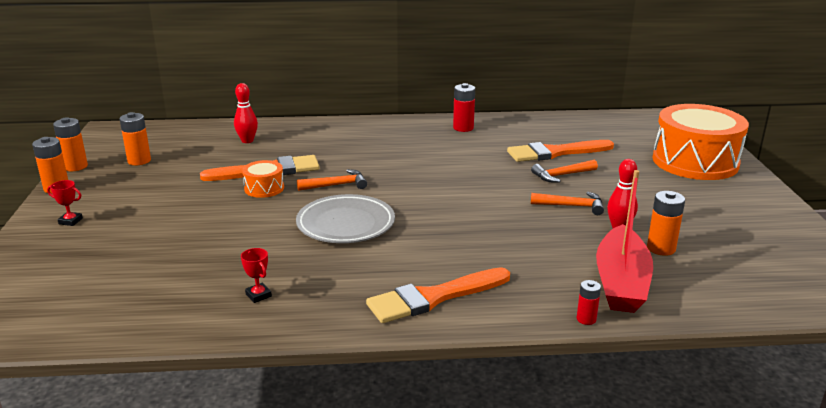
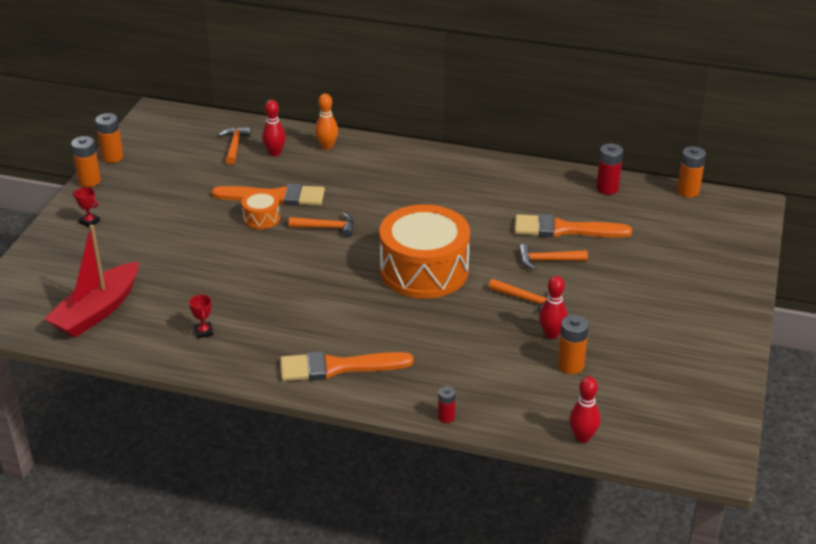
camera: 20 degrees right, 10 degrees up
orange battery [120,112,151,165] -> orange battery moved to [677,146,706,198]
grey plate [296,194,395,243] -> none
red battery [453,83,475,132] -> red battery moved to [596,143,623,195]
red boat [596,170,653,313] -> red boat moved to [44,225,138,338]
orange drum [653,104,749,180] -> orange drum moved to [379,204,470,299]
none -> orange hammer [218,127,251,165]
none -> orange bowling pin [315,93,338,150]
none -> red bowling pin [569,376,600,443]

